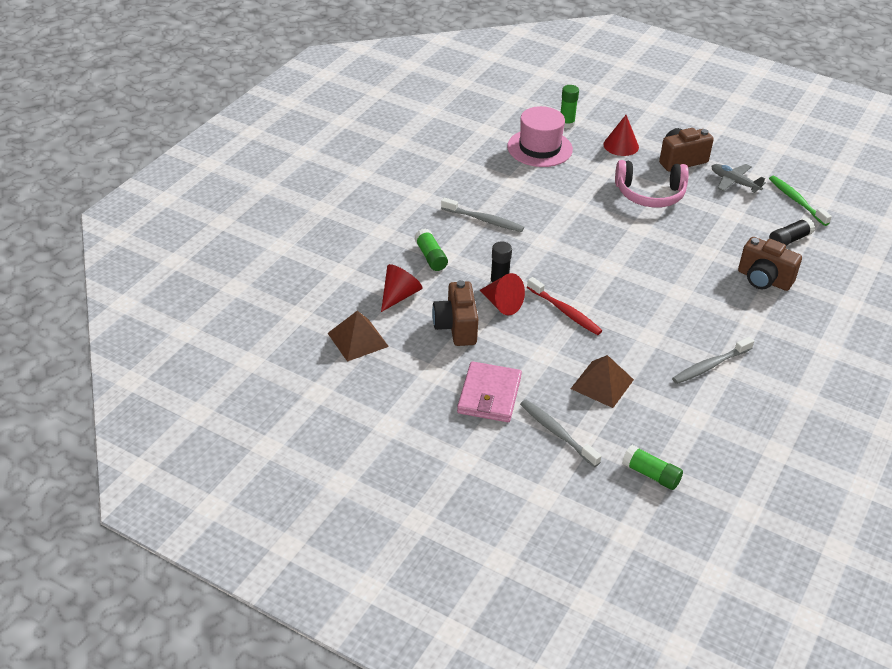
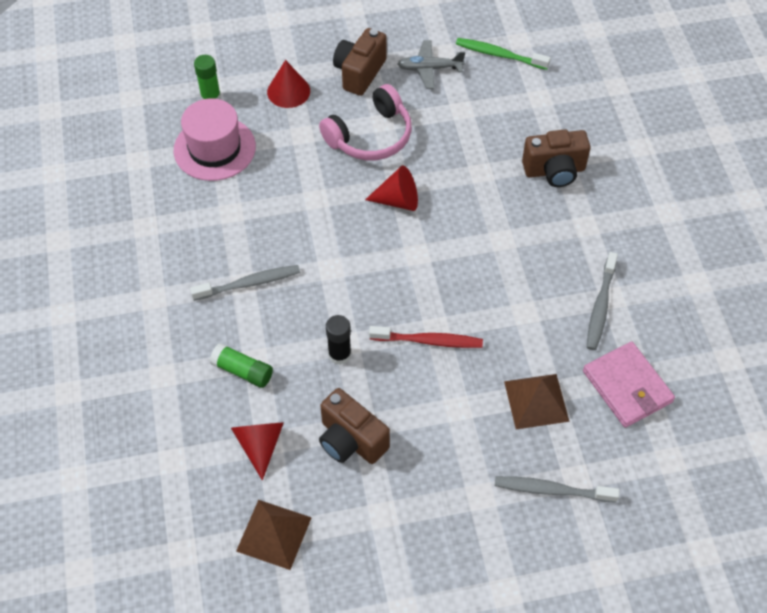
camera: 40 degrees left, 15 degrees up
pink wallet [457,361,522,422] -> pink wallet moved to [583,341,675,428]
red cone [480,273,525,316] -> red cone moved to [365,165,418,211]
green glue stick [622,445,683,490] -> none
black glue stick [769,217,815,246] -> none

